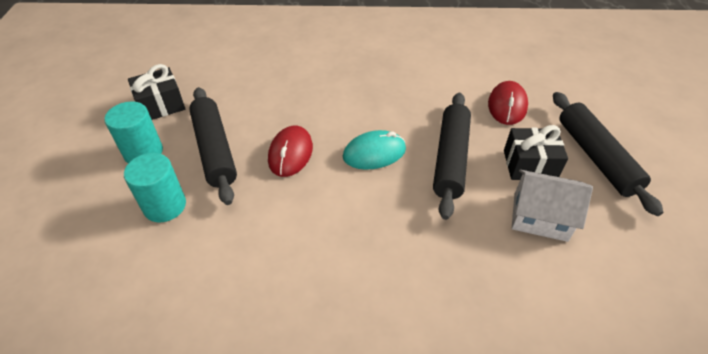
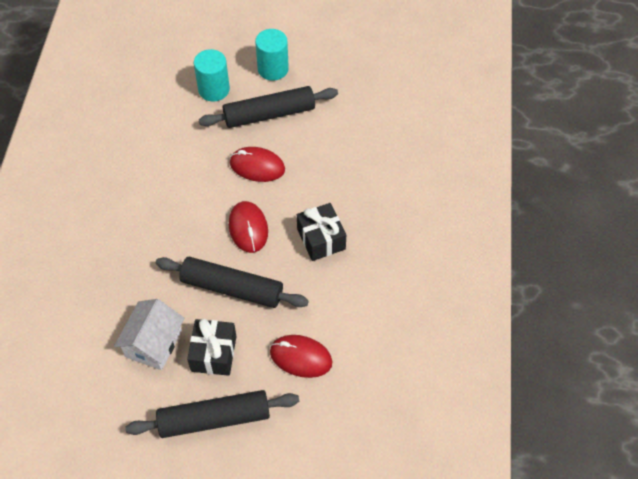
camera: 95 degrees right, 10 degrees up
black gift [128,64,185,120] -> black gift moved to [297,203,346,261]
turquoise mouse [343,130,406,170] -> red mouse [229,201,268,253]

